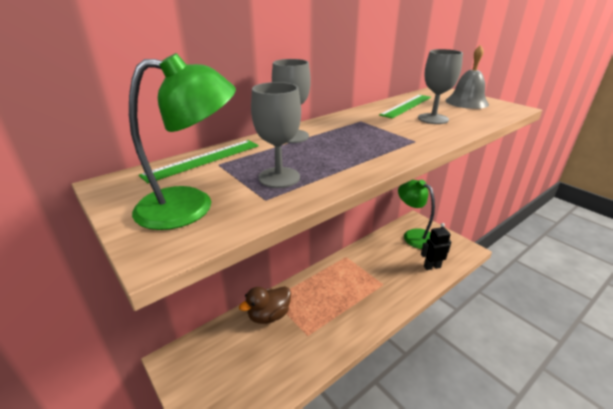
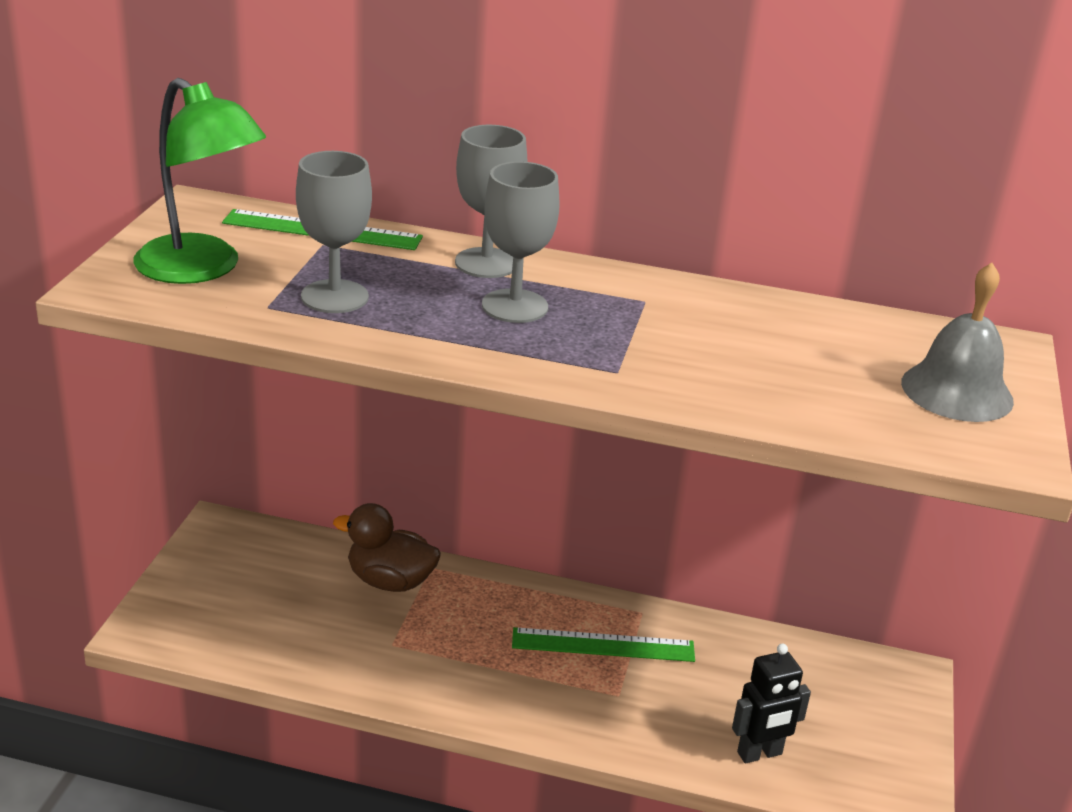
camera: 50 degrees right, 0 degrees up
green ruler [379,95,431,119] -> green ruler moved to [512,627,695,662]
green lamp [398,180,435,249] -> none
grey goblet [418,49,463,124] -> grey goblet moved to [482,161,560,323]
black robot [421,223,452,270] -> black robot turned 120 degrees clockwise [732,644,811,764]

